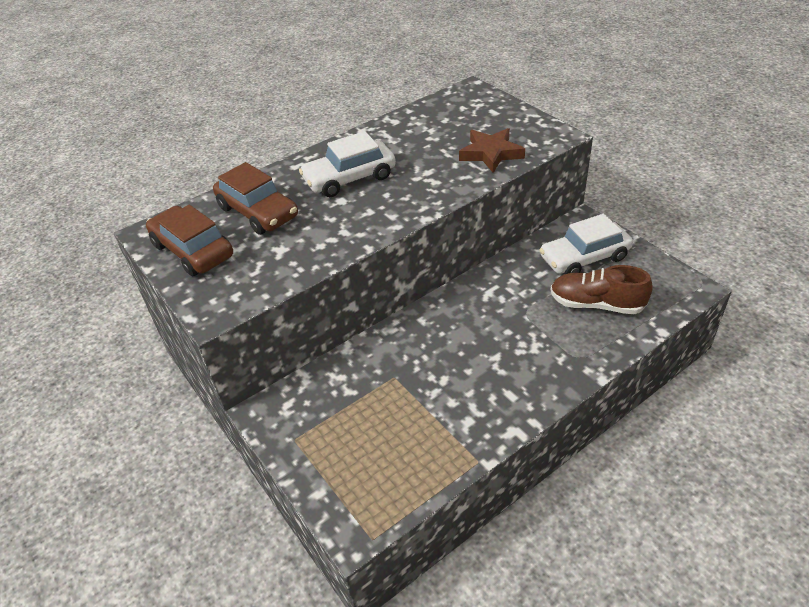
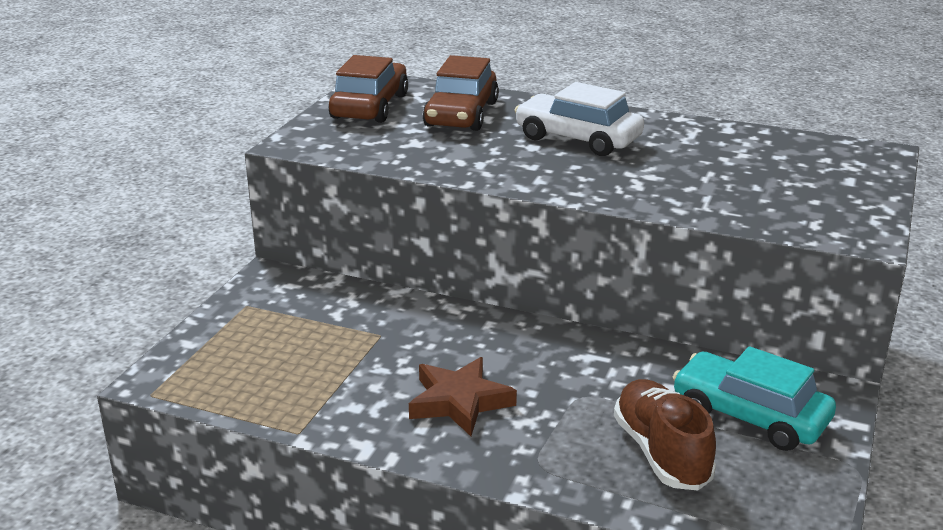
camera: 55 degrees right, 15 degrees down
brown star [459,128,525,173] -> brown star moved to [409,357,517,436]
white car [540,214,633,274] -> turquoise car [673,346,836,451]

